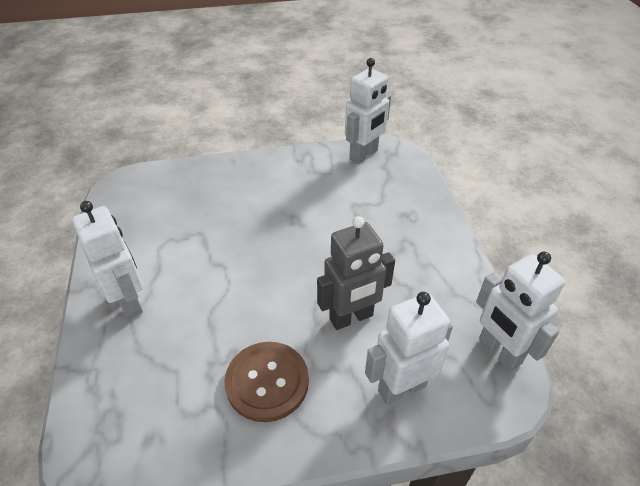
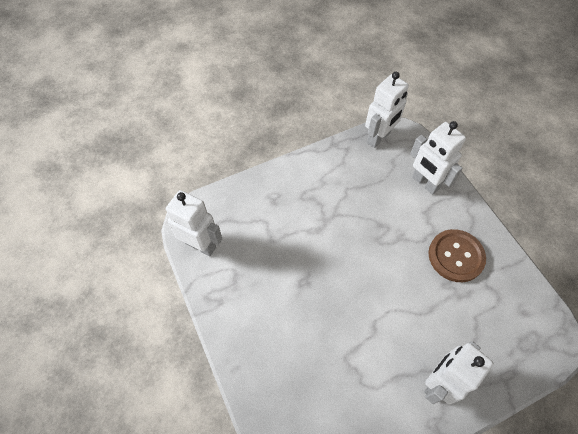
camera: 105 degrees left, 15 degrees up
grey robot [317,216,395,330] -> none

